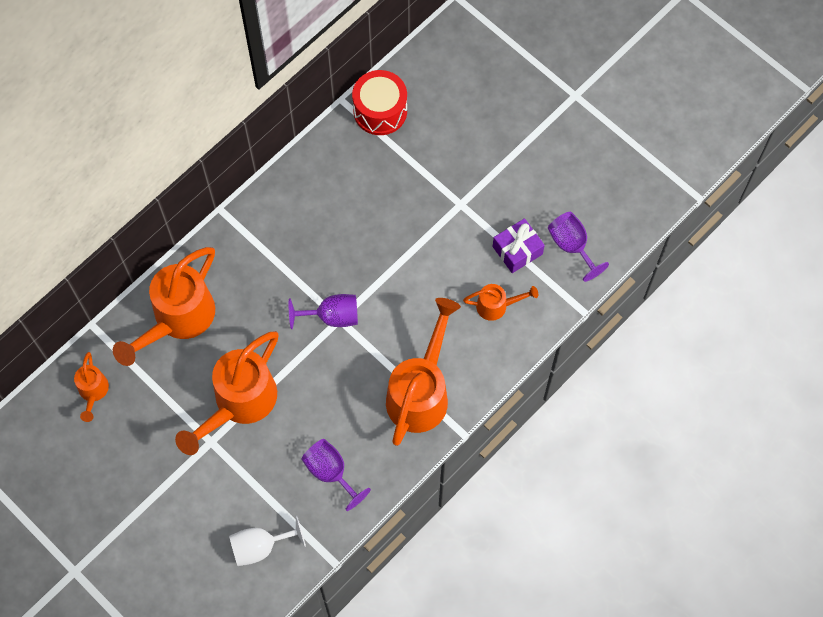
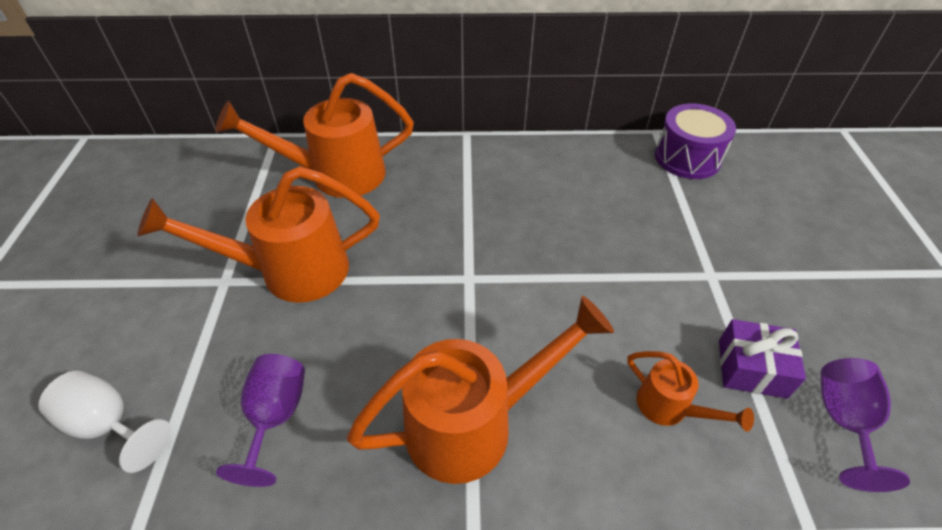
camera: 45 degrees right, 20 degrees down
orange watering can [74,352,109,422] -> none
purple goblet [289,294,358,329] -> none
red drum [352,70,407,135] -> purple drum [655,103,736,179]

